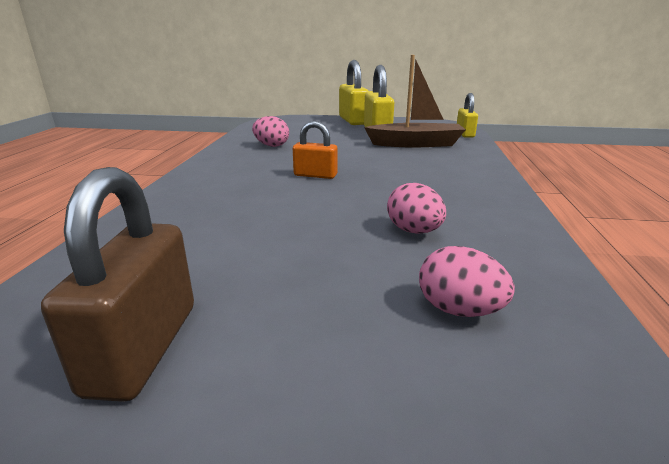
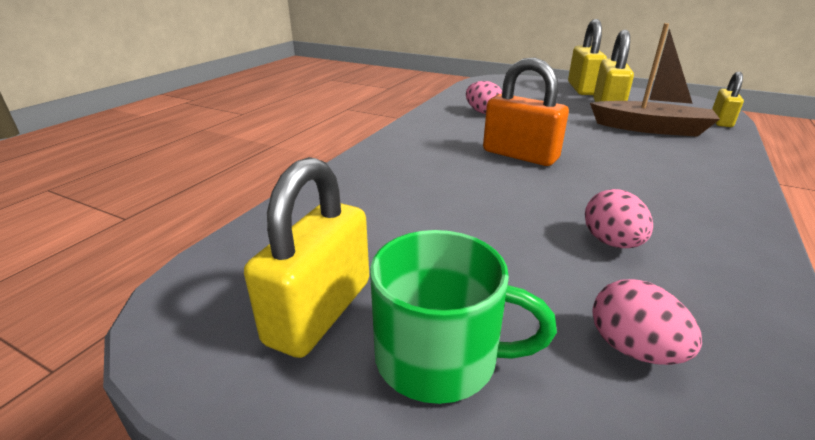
camera: 20 degrees right, 5 degrees up
brown padlock [41,167,194,402] -> yellow padlock [244,157,369,358]
orange padlock [293,121,338,179] -> orange padlock [483,57,569,166], size x1.62
none -> green mug [370,230,557,404]

